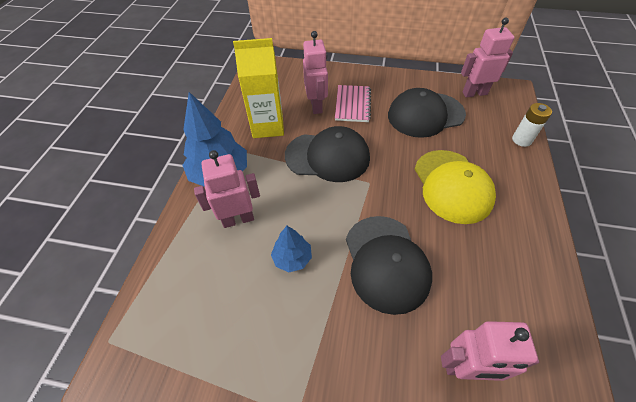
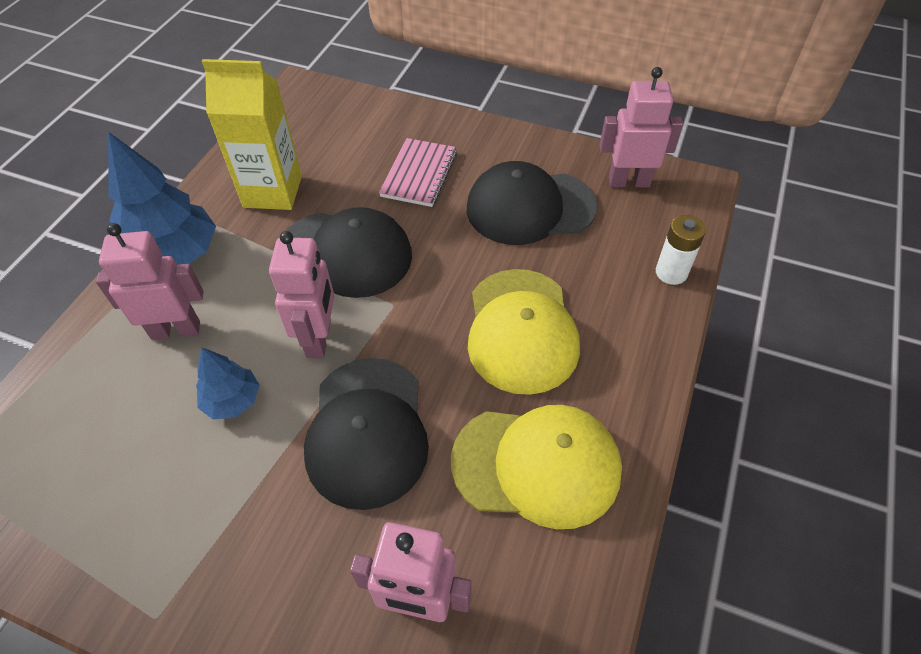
camera: 10 degrees right, 0 degrees up
pink robot [303,31,328,114] -> pink robot moved to [269,231,334,358]
none -> yellow cap [451,405,622,529]

